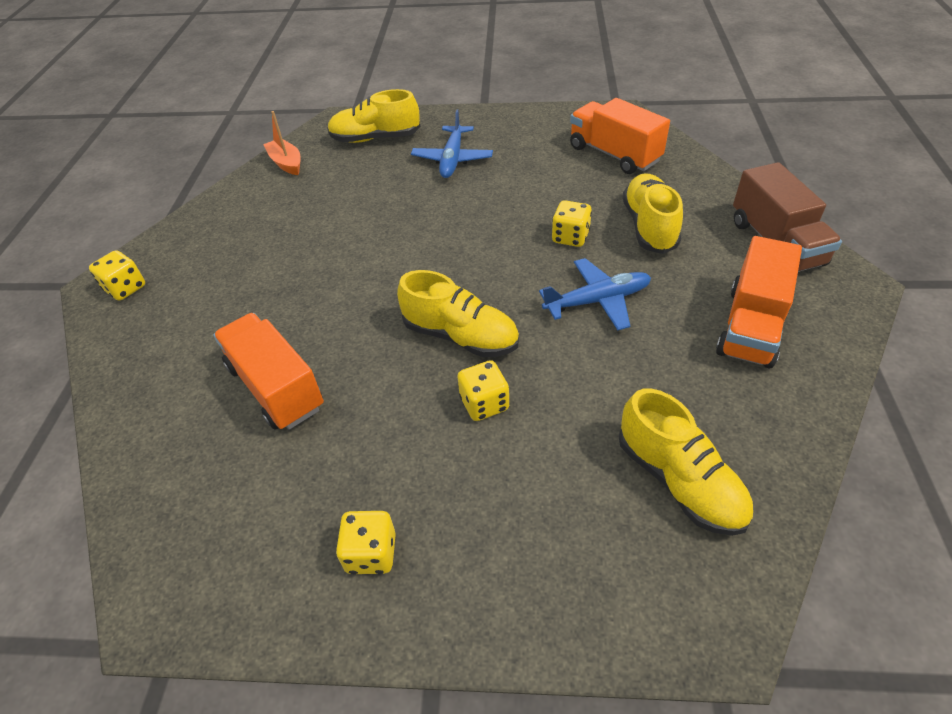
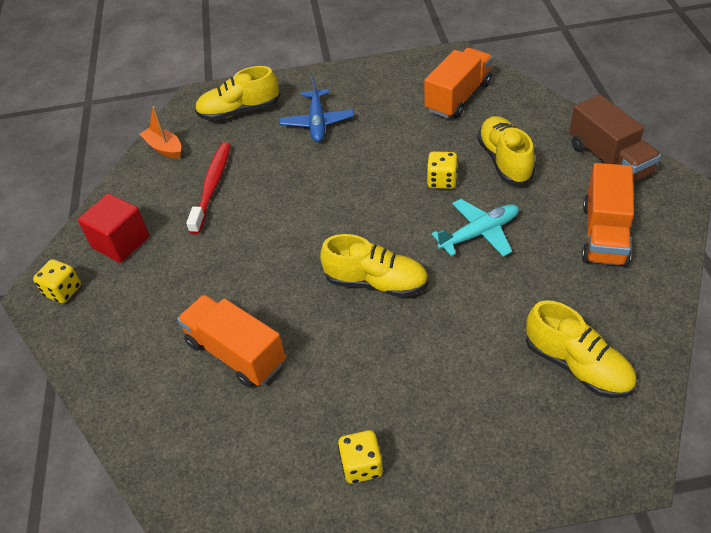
camera: 10 degrees left, 0 degrees up
yellow dice [457,360,509,421] -> none
blue plane [539,258,651,330] -> turquoise plane [431,199,519,256]
orange truck [570,98,670,174] -> orange truck turned 90 degrees clockwise [424,48,493,118]
none -> red cube [78,193,149,263]
none -> red toothbrush [186,142,230,234]

